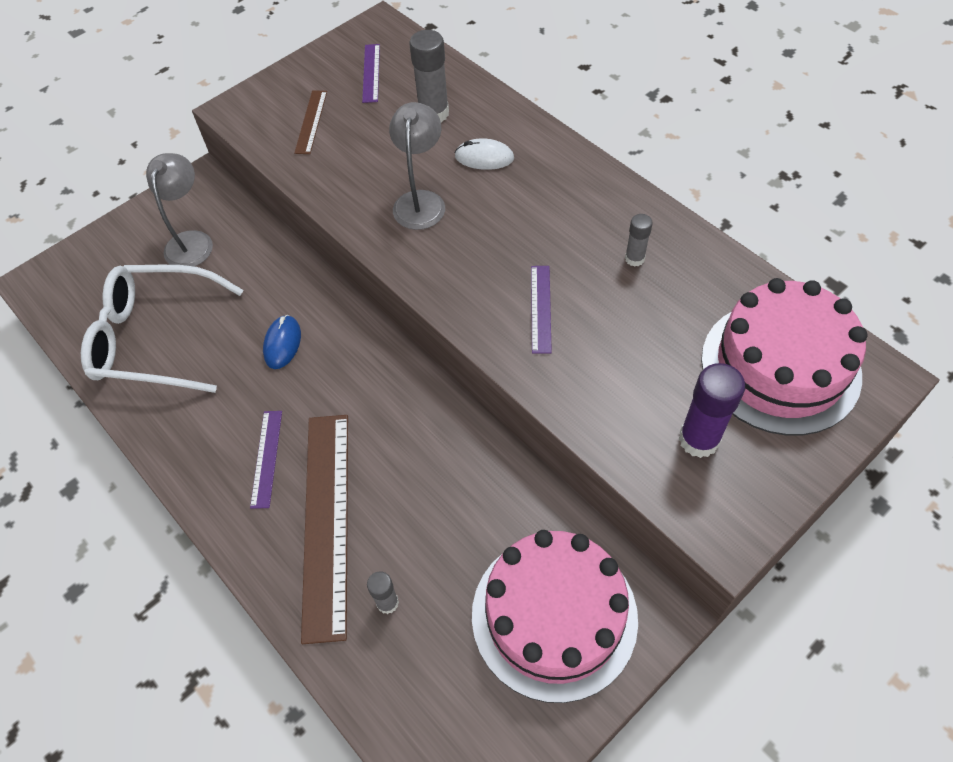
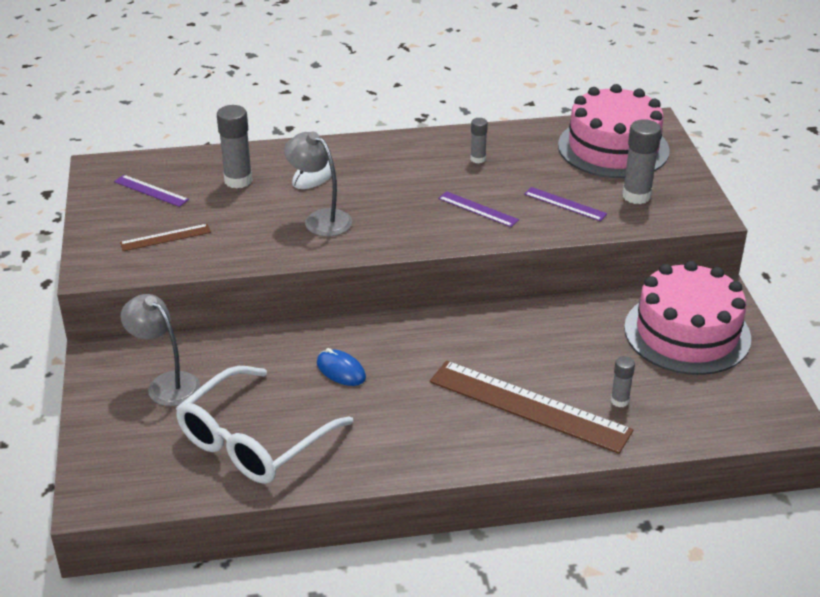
camera: 60 degrees left, 20 degrees down
purple ruler [250,411,282,509] -> purple ruler moved to [524,187,607,221]
brown ruler [294,90,327,154] -> brown ruler turned 60 degrees counterclockwise [120,224,211,251]
purple glue stick [679,363,745,458] -> grey glue stick [622,119,661,204]

